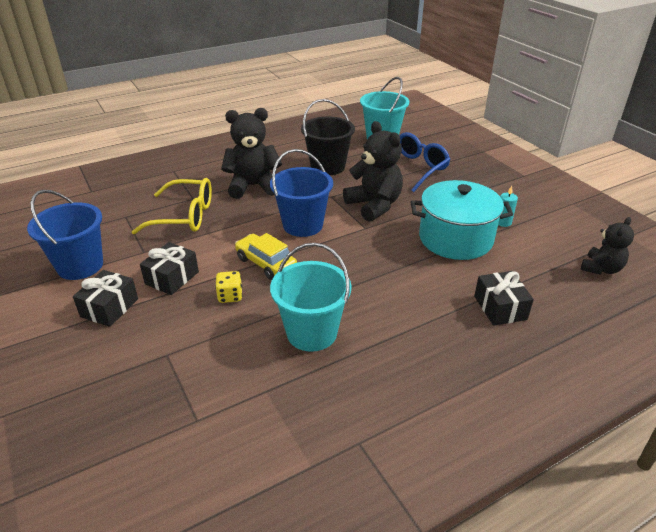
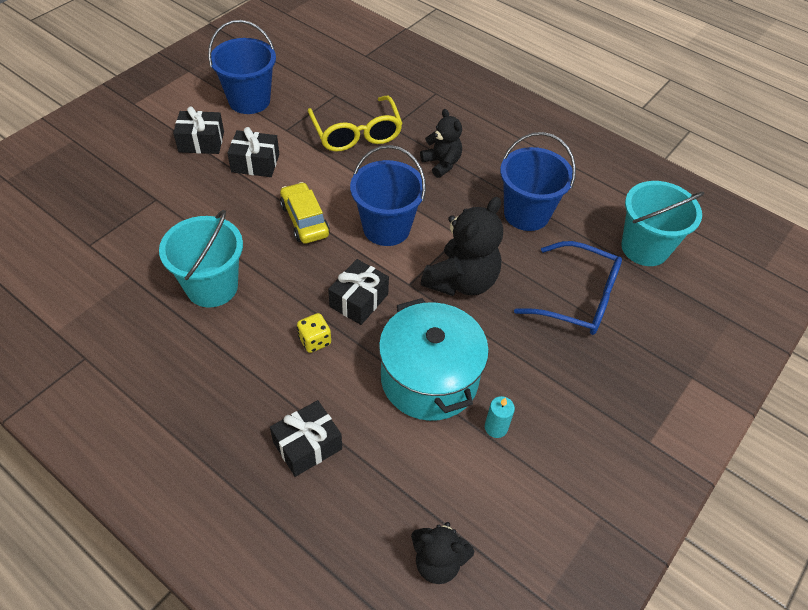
camera: 65 degrees right, 15 degrees up
yellow dice [215,271,242,303] -> yellow dice moved to [297,313,331,353]
black teddy bear [221,108,282,199] -> black teddy bear [420,109,462,178], size x0.61
yellow car [235,233,297,280] -> yellow car turned 45 degrees counterclockwise [280,182,330,244]
black bucket [301,99,355,175] -> blue bucket [500,132,576,231]
none -> black gift [328,259,389,325]

